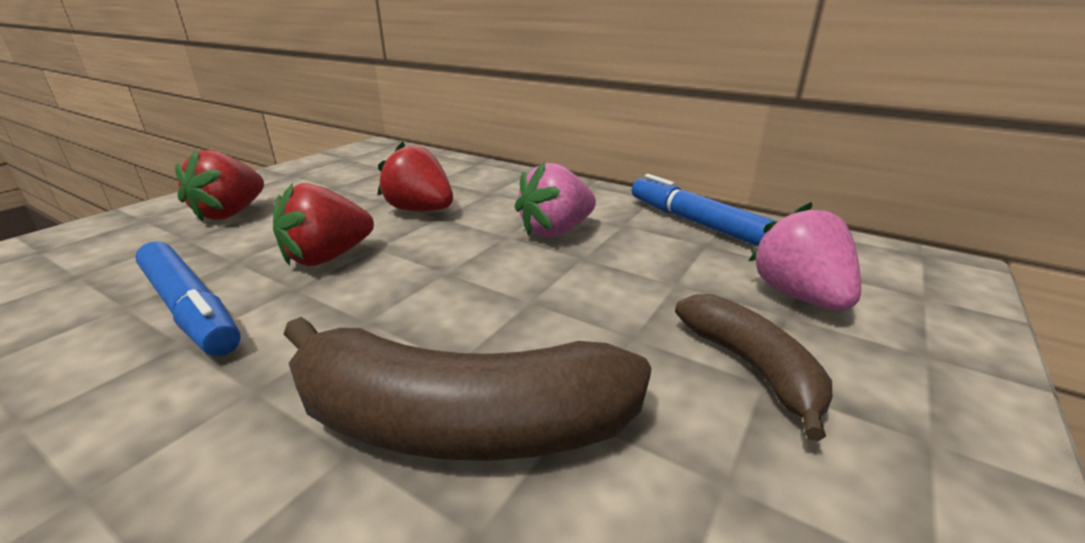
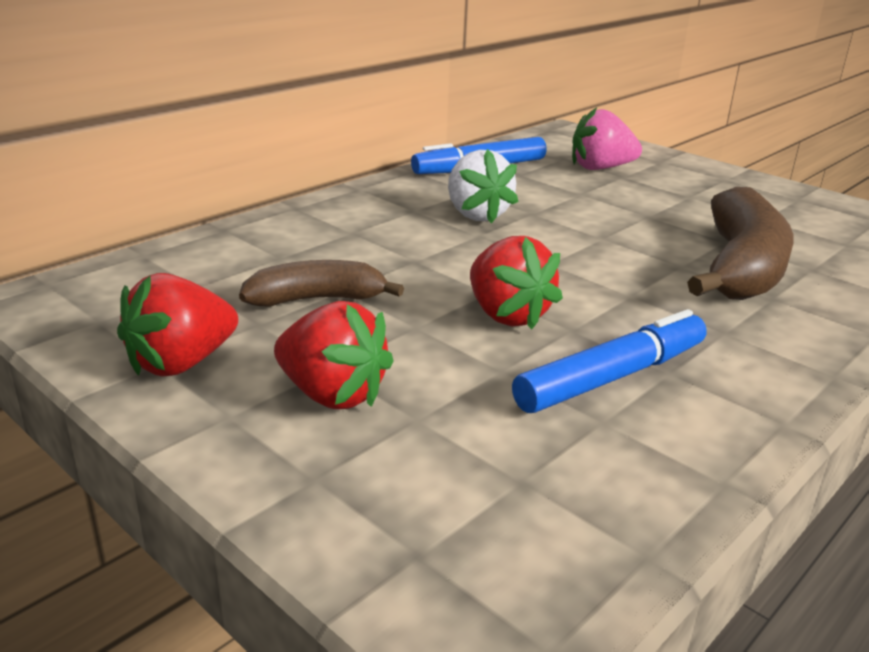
camera: 80 degrees left, 0 degrees up
red strawberry [377,141,453,211] -> red strawberry moved to [117,273,238,377]
pink strawberry [515,162,596,238] -> white strawberry [448,149,518,224]
brown banana [675,294,832,441] -> brown banana moved to [239,260,404,306]

